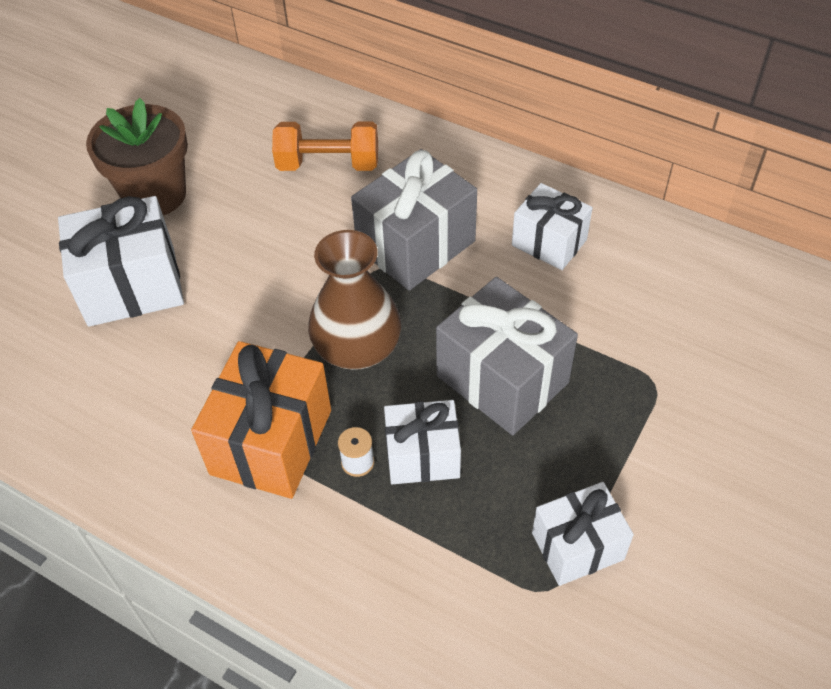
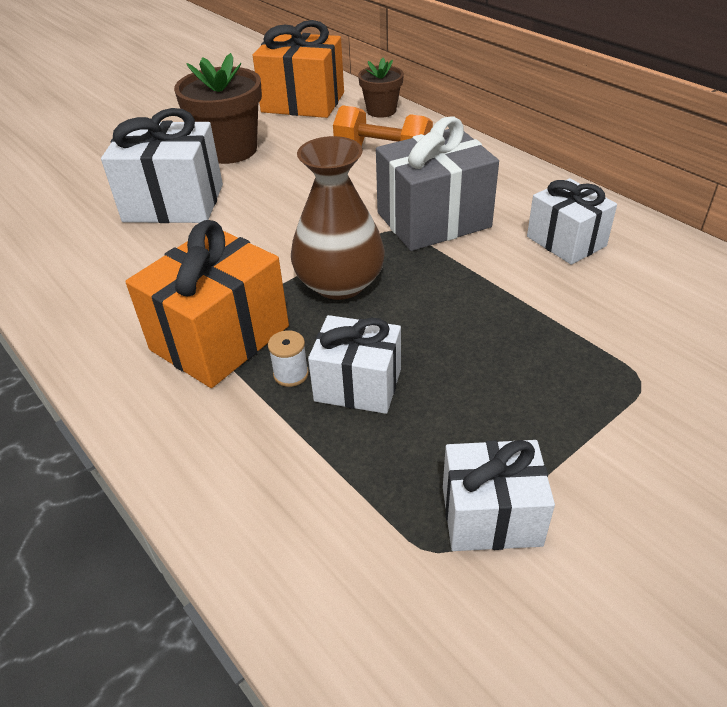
camera: 20 degrees right, 10 degrees down
grey gift [436,277,578,435] -> none
none -> orange gift [253,20,344,118]
none -> brown flower pot [358,58,404,118]

